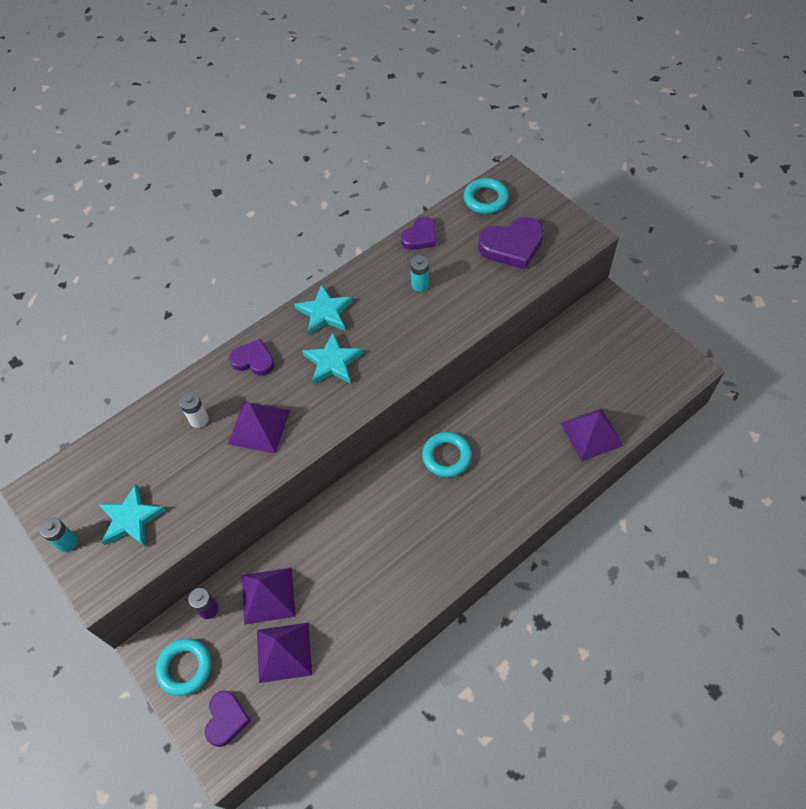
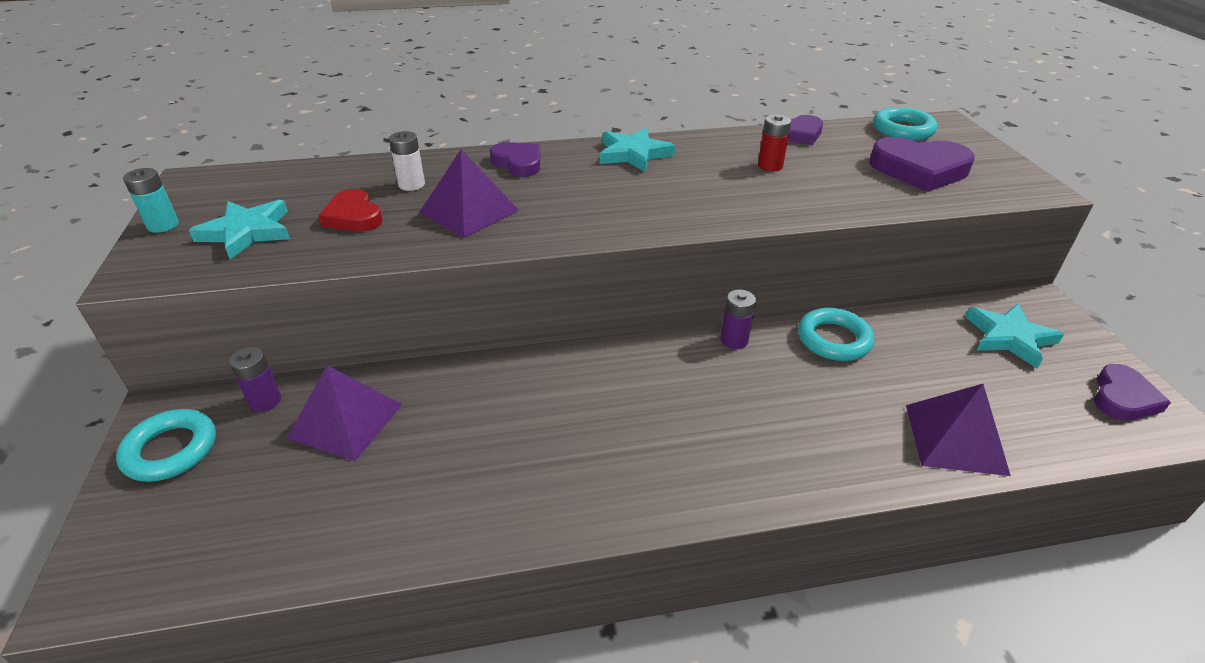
camera: 25 degrees right, 20 degrees down
purple heart [205,691,251,747] -> purple heart moved to [1094,364,1171,421]
purple pyramid [257,623,312,683] -> none
turquoise star [302,333,363,385] -> turquoise star moved to [965,304,1064,369]
turquoise battery [410,255,429,292] -> red battery [758,114,792,171]
turquoise ring [422,432,472,477] -> turquoise ring moved to [798,308,874,361]
none -> red heart [318,189,383,232]
none -> purple battery [721,289,756,349]

